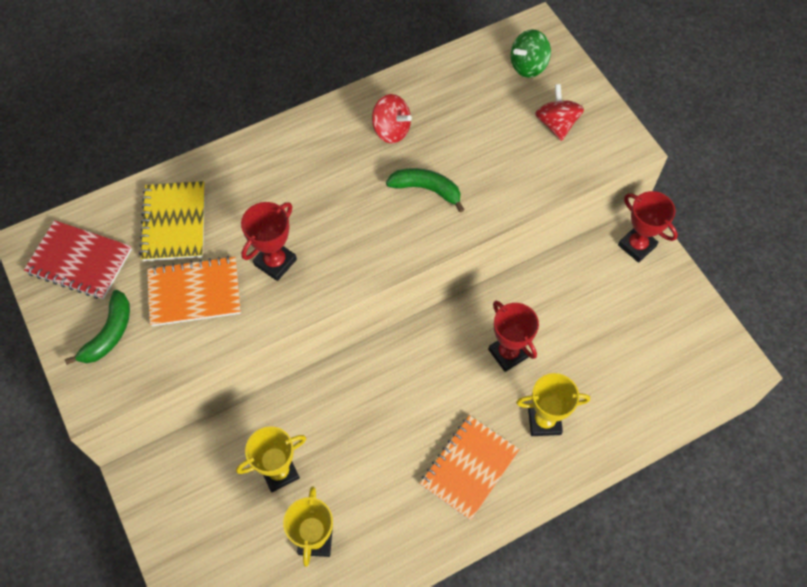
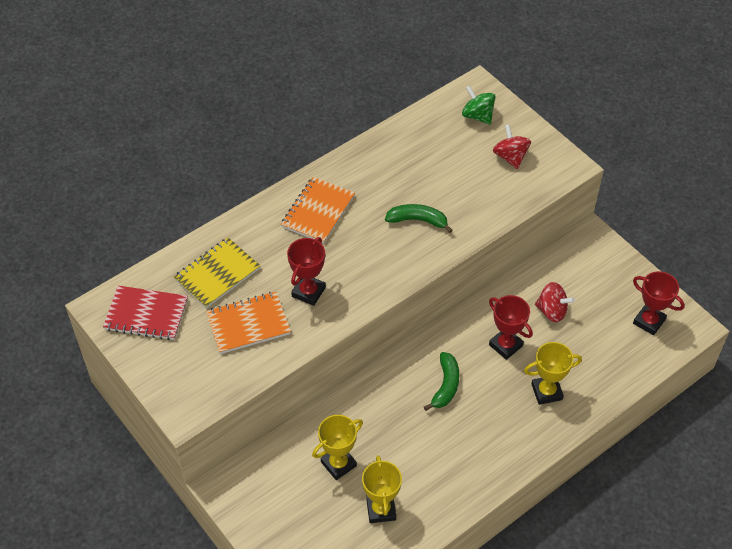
camera: 10 degrees left, 10 degrees down
green banana [65,290,130,365] -> green banana moved to [424,352,459,411]
yellow notebook [139,181,205,261] -> yellow notebook turned 60 degrees clockwise [174,237,260,308]
red spinning top [372,94,412,143] -> red spinning top moved to [535,282,575,322]
orange notebook [420,415,520,521] -> orange notebook moved to [281,177,355,244]
green spinning top [511,29,551,78] -> green spinning top turned 90 degrees clockwise [462,86,496,125]
red trophy [618,191,678,263] -> red trophy moved to [633,271,685,335]

